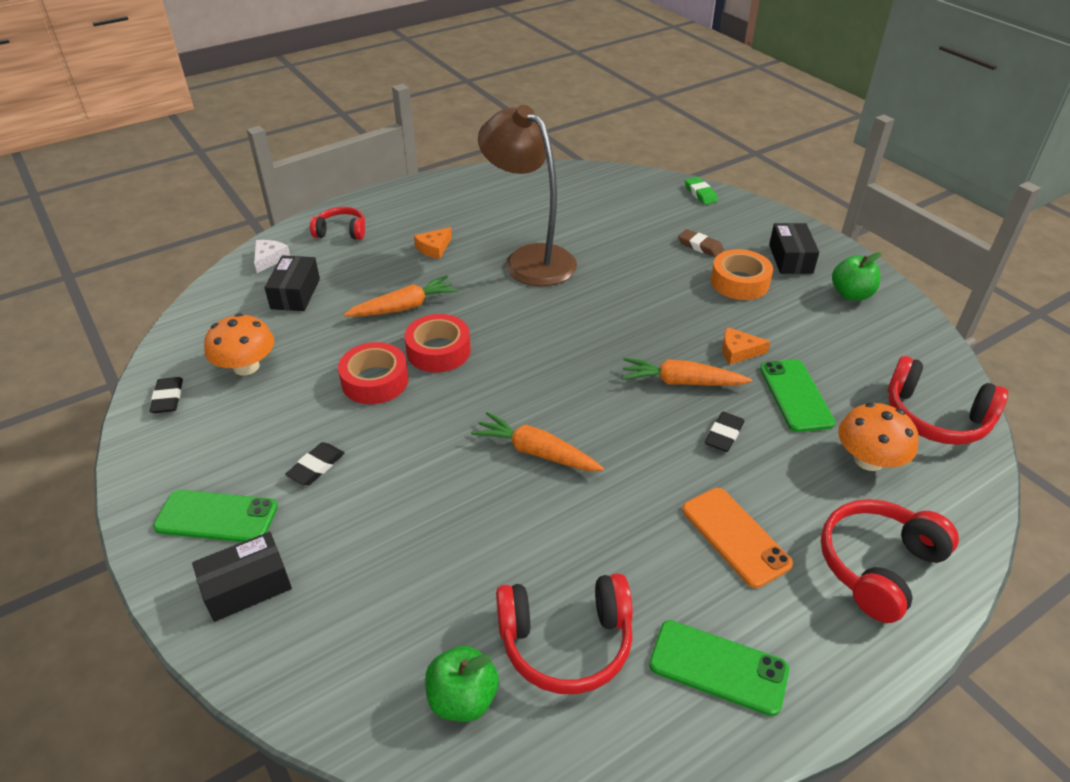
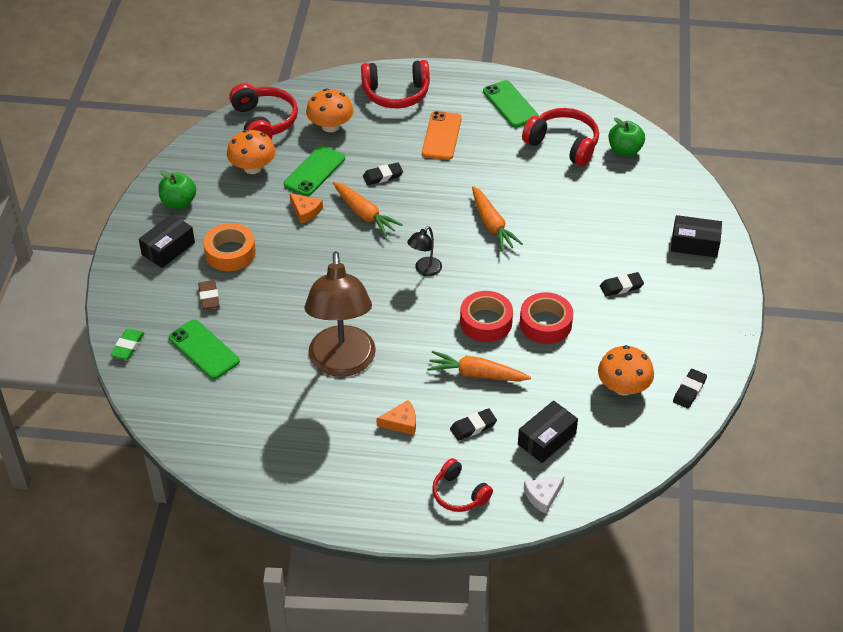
camera: 140 degrees left, 5 degrees up
green phone [153,490,278,542] -> green phone moved to [169,320,240,379]
none -> orange mushroom [227,130,276,174]
none -> black lamp [407,226,442,276]
none -> black eraser [450,408,497,441]

